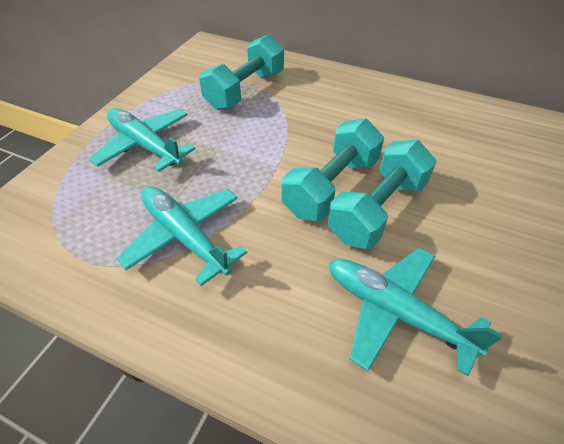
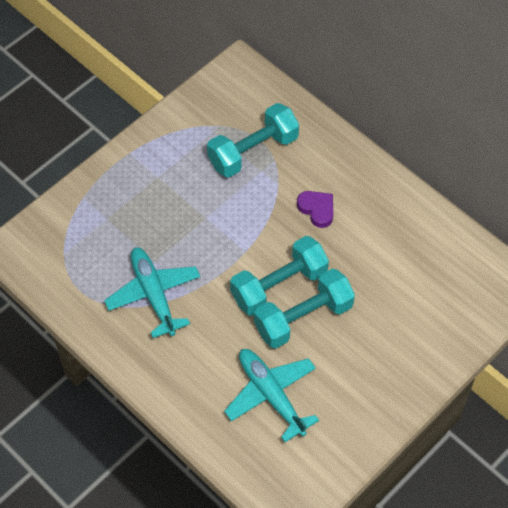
camera: 20 degrees right, 10 degrees up
turquoise plane [89,108,195,172] -> none
none -> purple heart [297,191,333,228]

